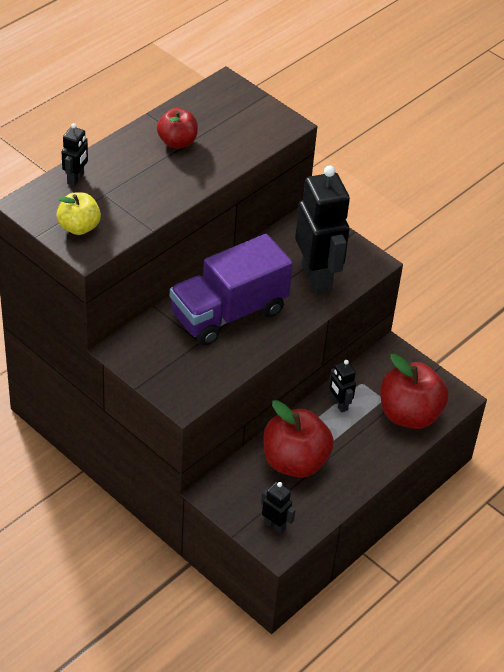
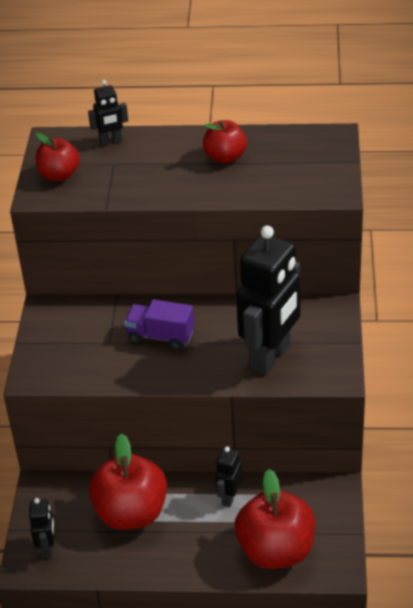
camera: 55 degrees right, 5 degrees down
yellow apple [56,192,101,235] -> red apple [35,133,80,181]
purple truck [170,234,293,346] -> purple truck [124,299,194,350], size x0.53

